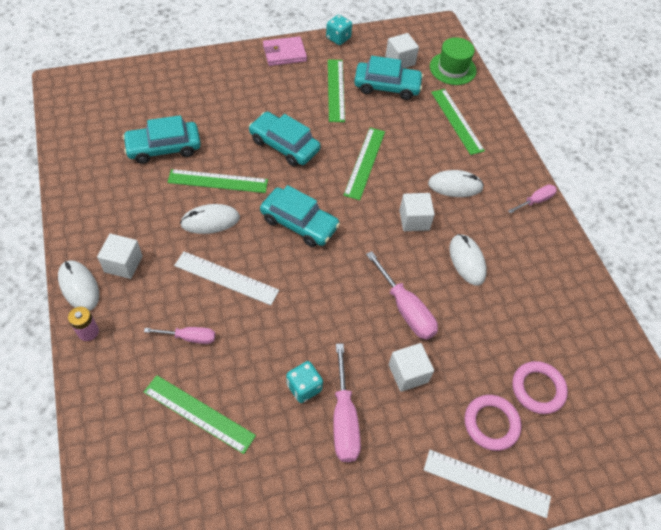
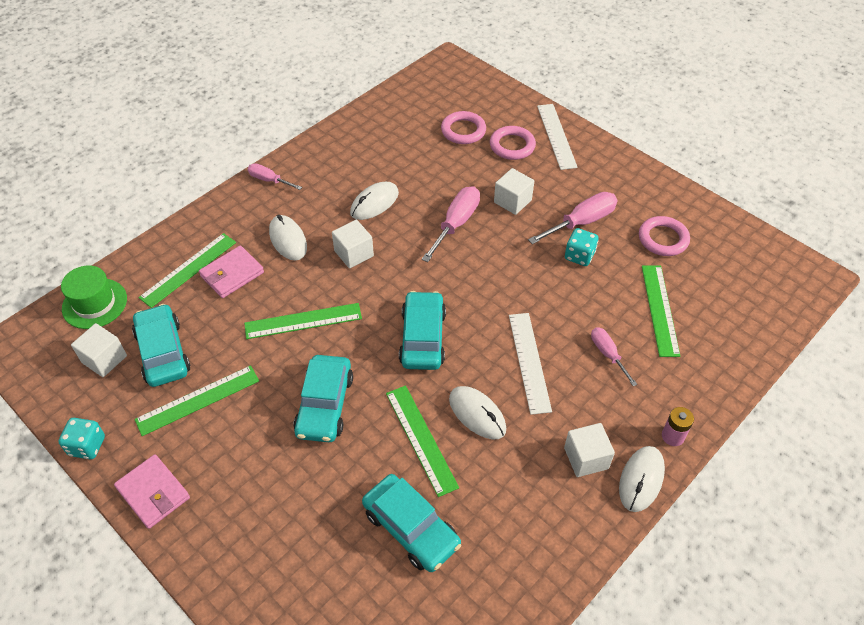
camera: 115 degrees left, 5 degrees down
none -> pink wallet [199,246,264,298]
none -> pink ring [639,216,690,256]

